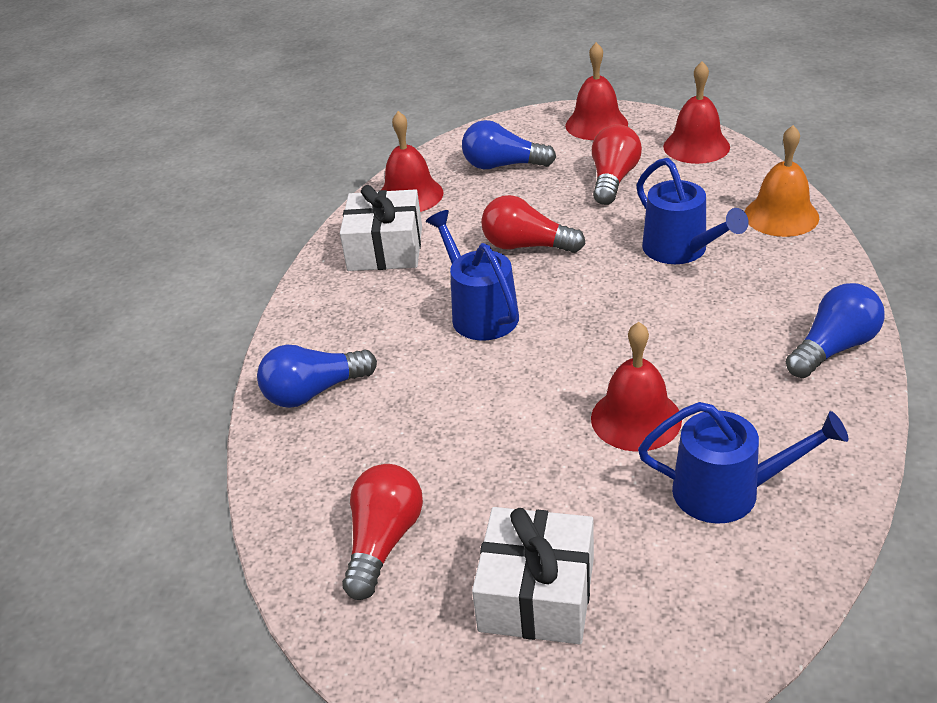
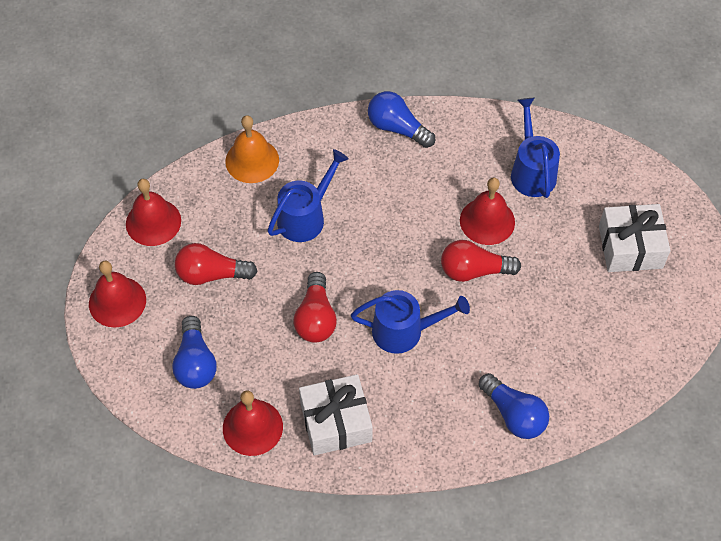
camera: 110 degrees left, 20 degrees up
red light bulb [342,464,423,600] -> red light bulb moved to [441,240,521,282]
blue watering can [426,210,519,341] -> blue watering can turned 135 degrees counterclockwise [351,290,470,354]

